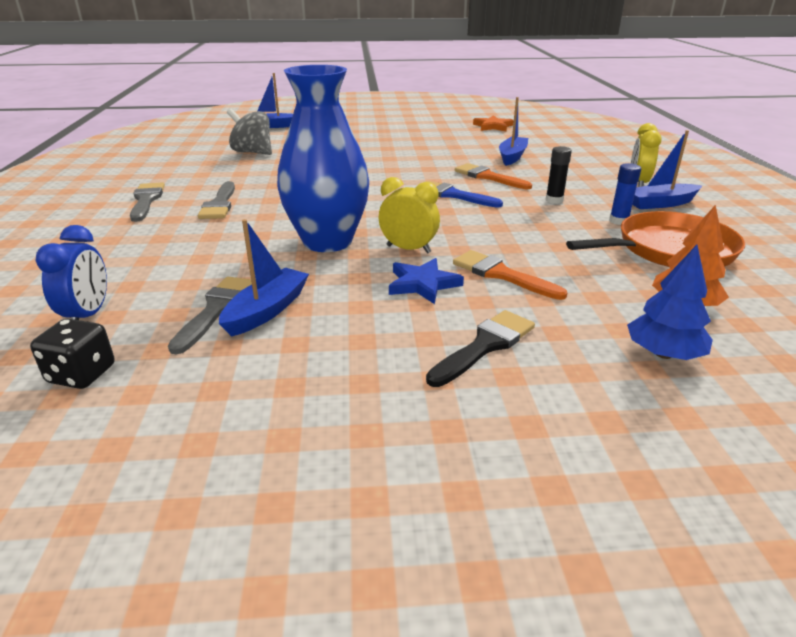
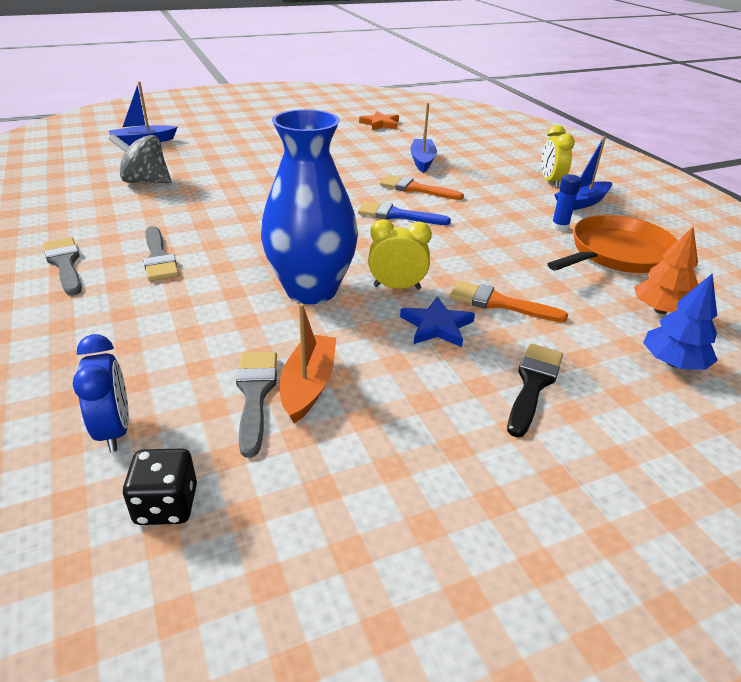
camera: 20 degrees left, 5 degrees up
blue boat [219,219,309,337] -> orange boat [280,303,336,423]
black glue stick [545,146,572,204] -> none

